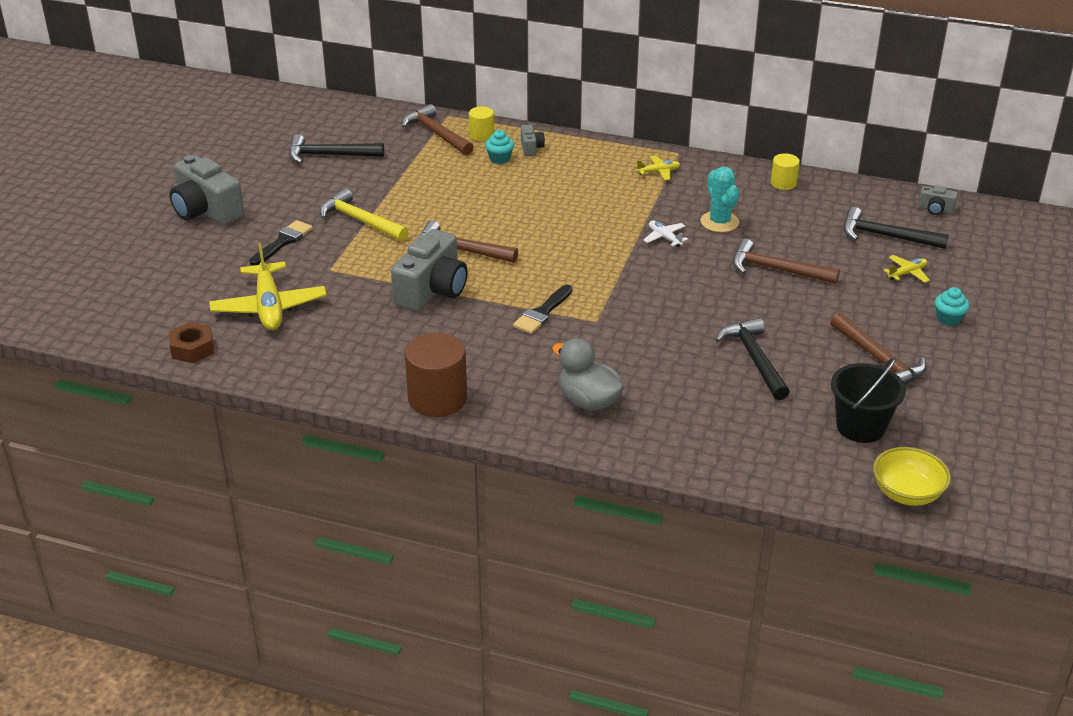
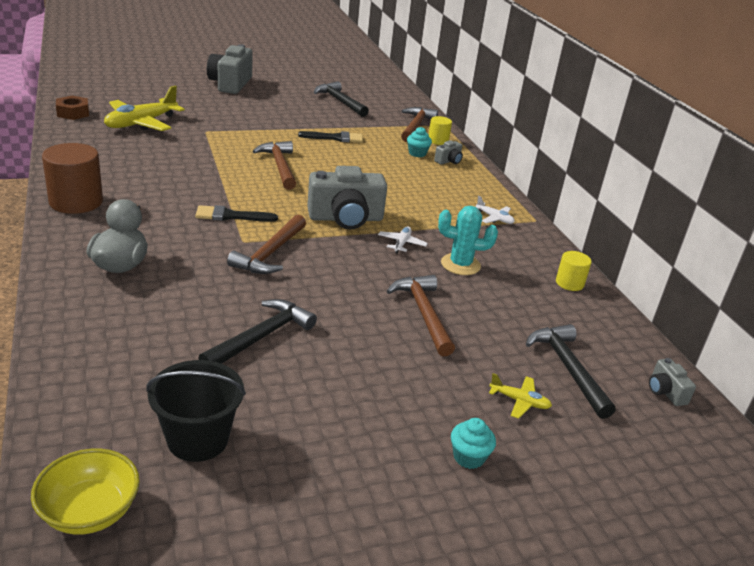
camera: 50 degrees right, 5 degrees down
black brush [250,220,313,266] -> black brush moved to [298,131,363,143]
yellow hammer [320,188,409,241] -> none
grey camera [391,229,468,311] -> grey camera moved to [307,166,387,229]
yellow plane [636,155,680,180] -> white plane [475,196,515,224]
turquoise cactus [701,167,739,232] -> turquoise cactus turned 60 degrees clockwise [438,206,498,275]
brown hammer [830,312,927,384] -> brown hammer moved to [227,215,306,274]

